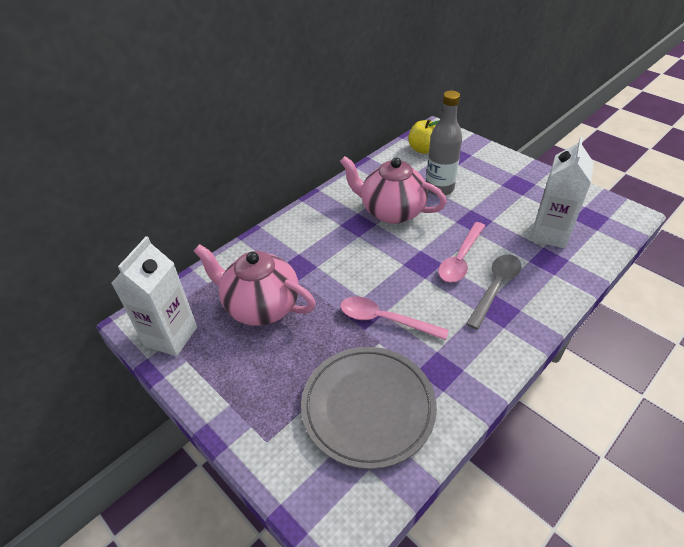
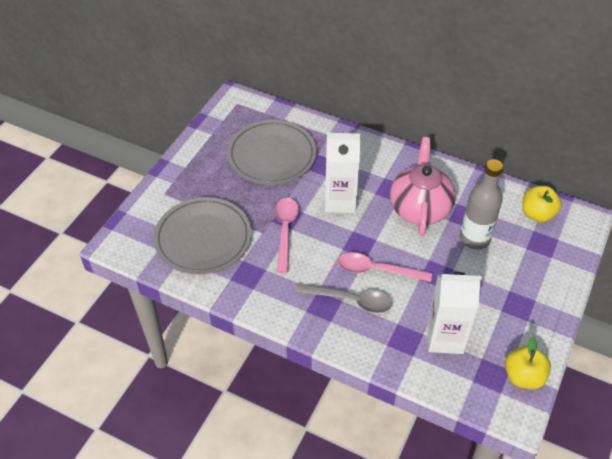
camera: 70 degrees right, 5 degrees up
white carton [112,236,197,356] -> white carton moved to [325,133,361,213]
pink teapot [194,244,316,326] -> grey plate [227,120,316,185]
none -> yellow apple [505,337,551,389]

